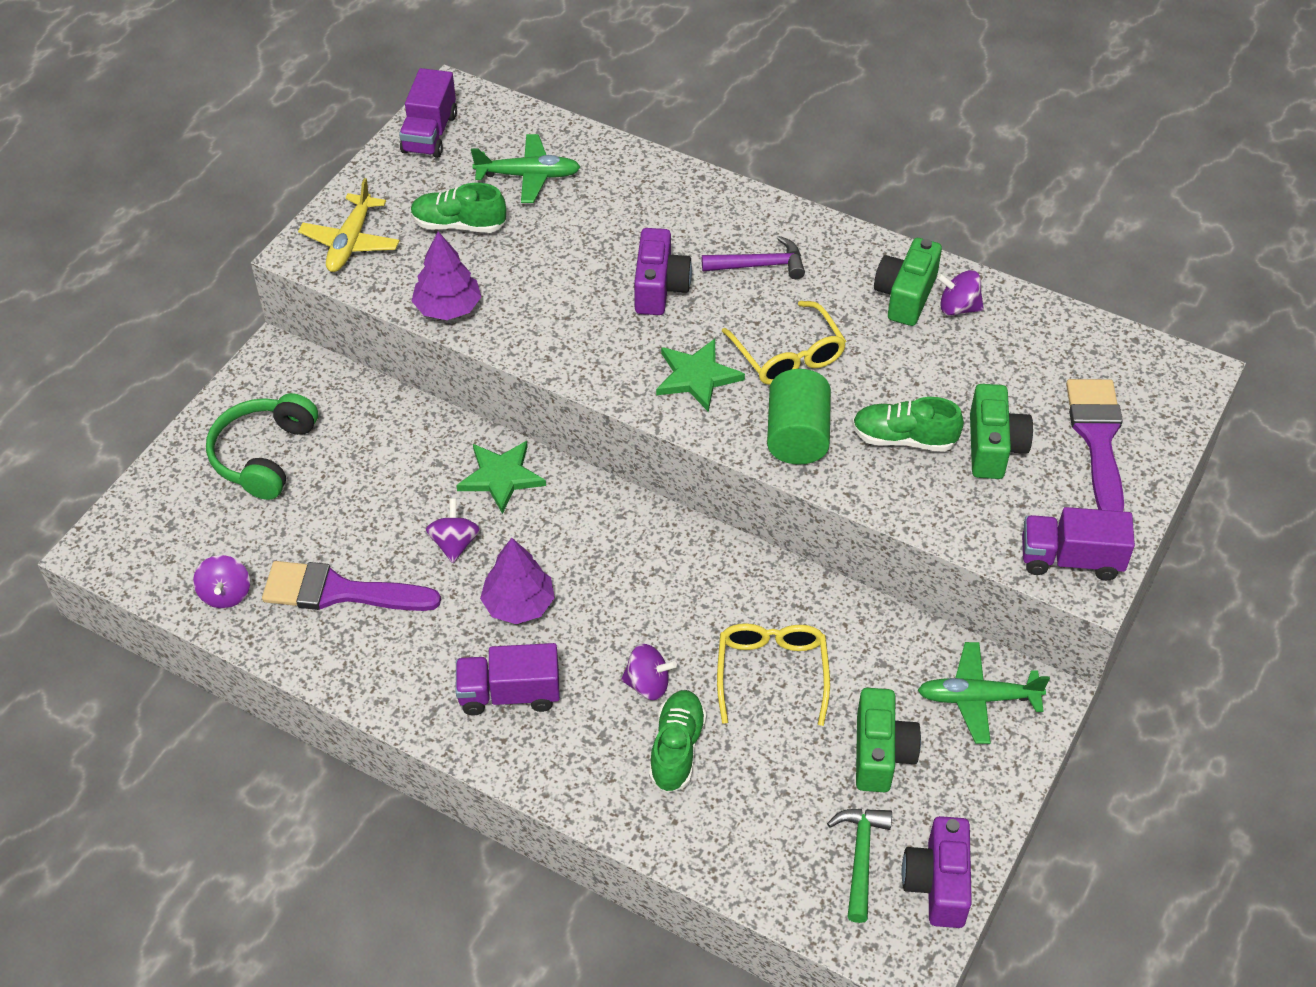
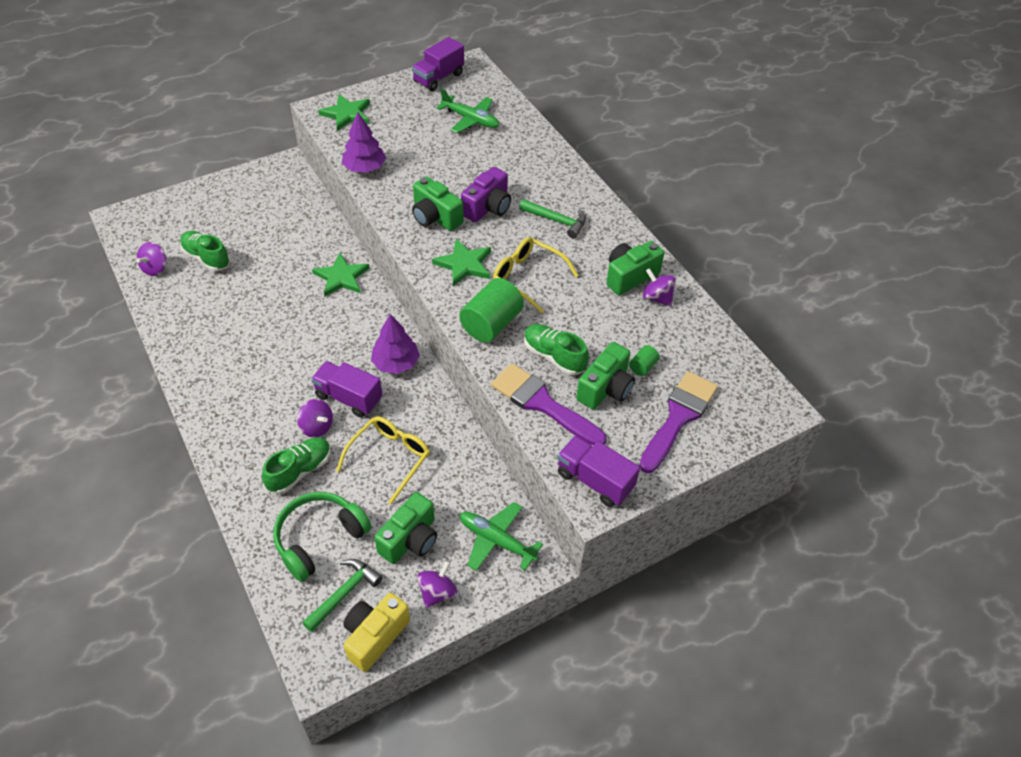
camera: 30 degrees right, 0 degrees up
green headphones [206,393,318,500] -> green headphones moved to [273,492,371,582]
purple brush [262,561,441,611] -> purple brush moved to [491,363,607,445]
yellow plane [298,178,400,272] -> green star [318,94,370,131]
green shoe [411,183,506,233] -> green shoe moved to [180,231,230,271]
purple spinning top [426,499,480,563] -> purple spinning top moved to [417,561,457,608]
purple truck [456,643,560,716] -> purple truck moved to [311,361,382,417]
purple tree [480,538,555,624] -> purple tree moved to [371,314,420,374]
purple hammer [702,236,805,279] -> green hammer [519,199,586,238]
yellow glasses [722,301,846,385] -> yellow glasses turned 120 degrees clockwise [493,237,579,313]
purple camera [902,816,972,928] -> yellow camera [343,593,410,672]
none -> green camera [412,176,464,231]
none -> green cylinder [629,345,660,376]

